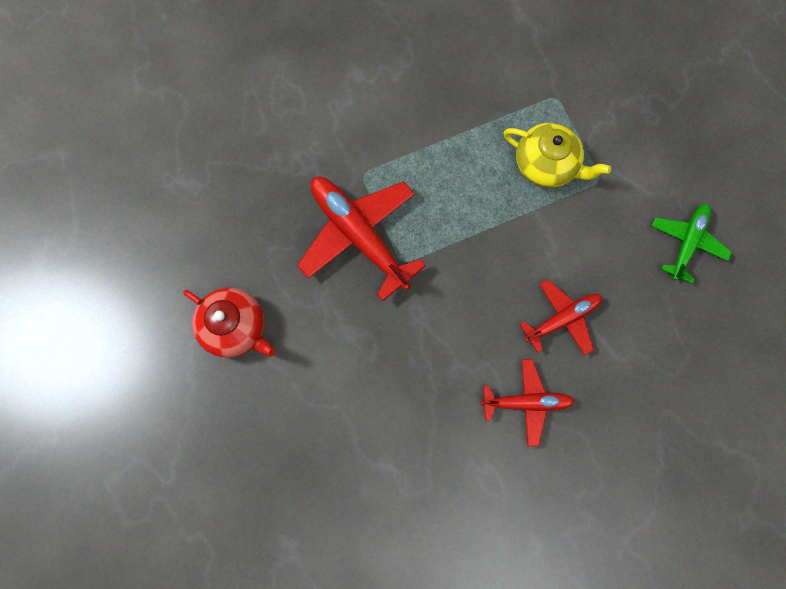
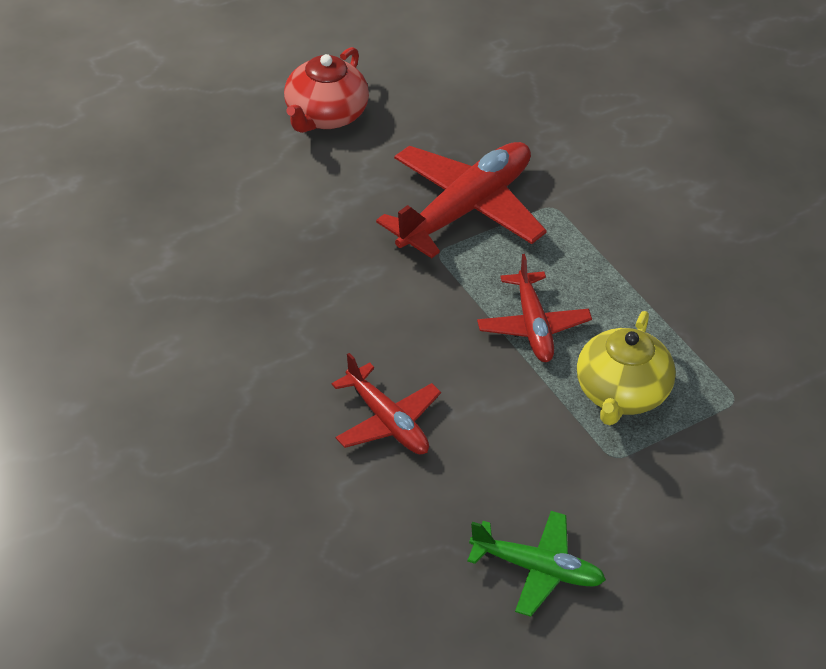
camera: 80 degrees right, 30 degrees down
red plane [481,359,574,446] -> red plane moved to [477,254,592,362]

